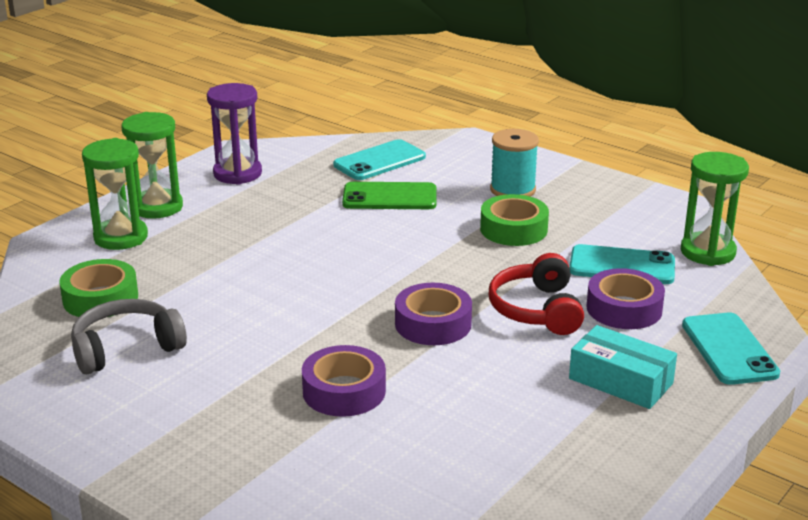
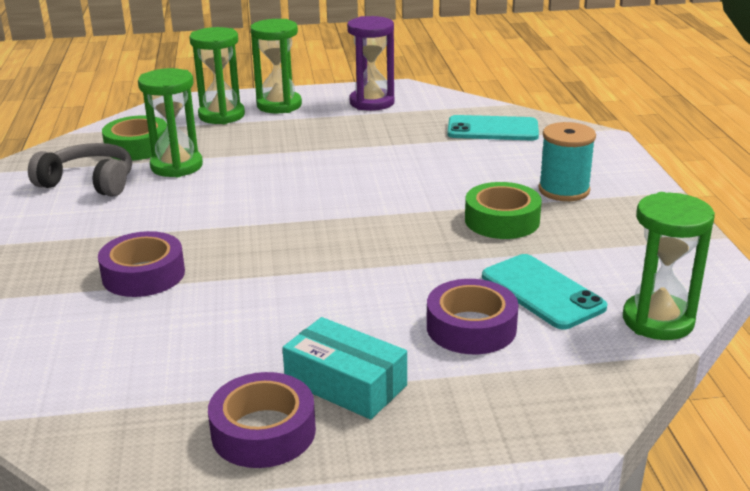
camera: 45 degrees right, 0 degrees up
green phone [342,182,437,209] -> none
purple tape [395,283,472,345] -> purple tape moved to [208,372,316,468]
red headphones [489,253,584,335] -> none
turquoise box [569,325,677,409] -> turquoise box turned 45 degrees counterclockwise [282,317,407,419]
turquoise phone [682,312,780,385] -> none
none -> green hourglass [138,68,203,177]

